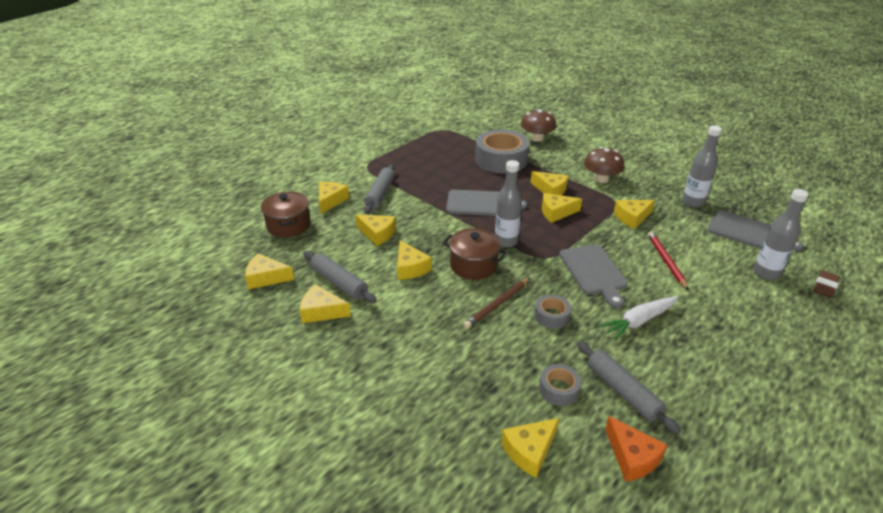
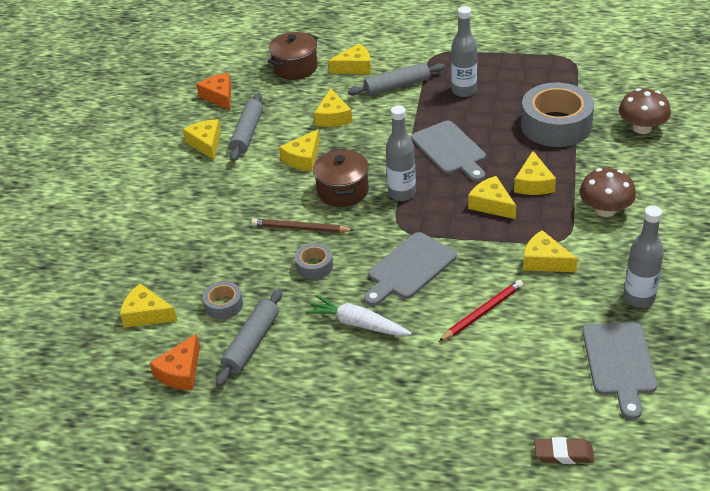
camera: 60 degrees right, 5 degrees up
yellow cheese [245,253,294,289] -> orange cheese [196,73,231,110]
grey bottle [753,189,809,280] -> grey bottle moved to [451,6,477,97]

